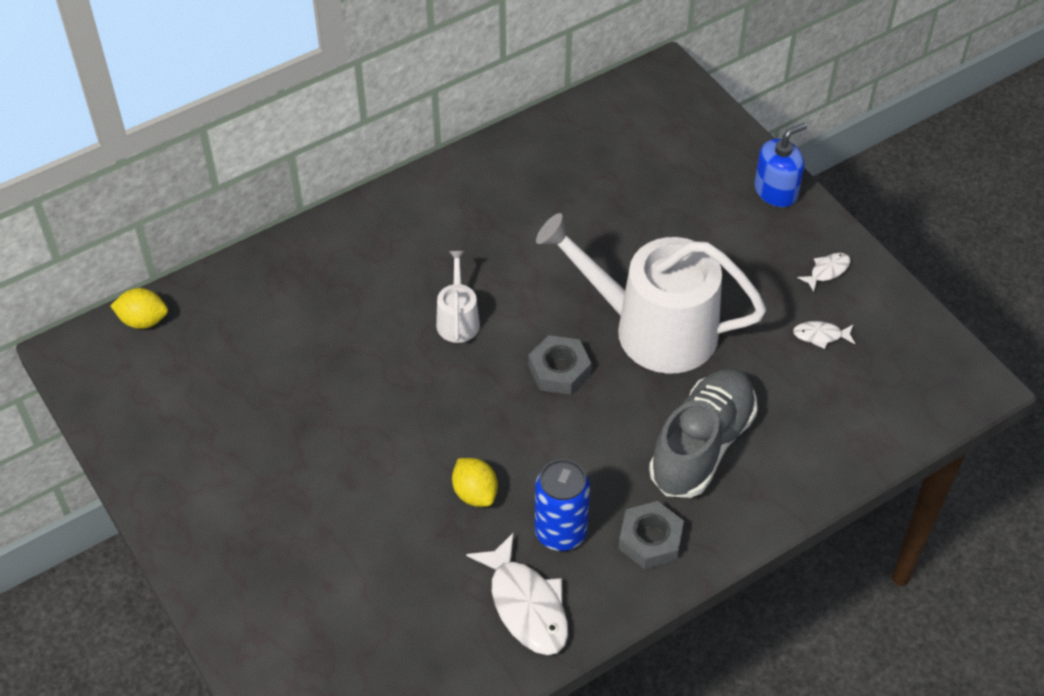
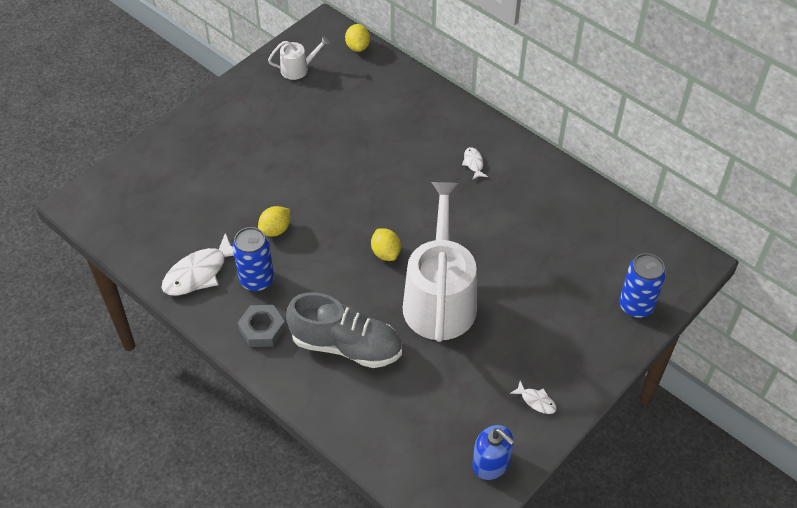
camera: 75 degrees right, 0 degrees up
white watering can [436,251,480,343] -> white watering can moved to [268,36,330,80]
grey nut [528,335,591,395] -> yellow lemon [371,228,401,261]
blue soap dispenser [755,123,807,207] -> blue soap dispenser moved to [472,425,515,480]
white fish [793,321,855,349] -> white fish moved to [462,147,488,180]
none -> blue can [619,253,666,318]

